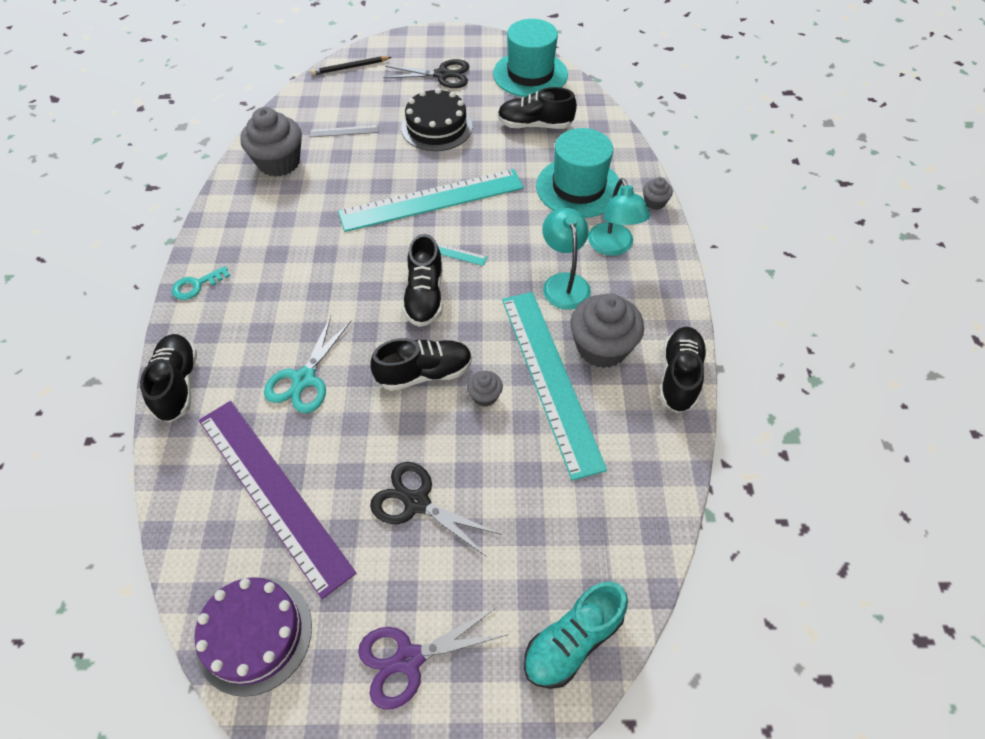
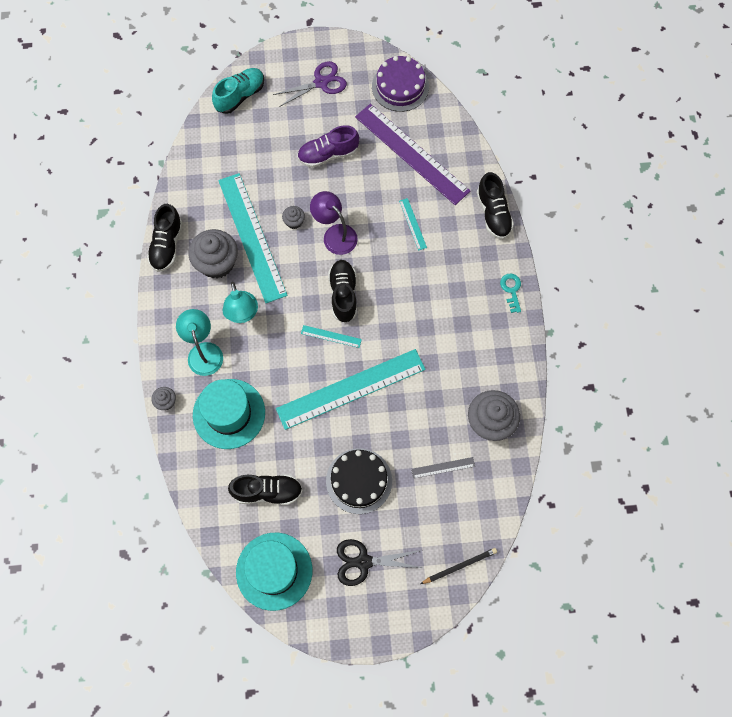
camera: 175 degrees right, 15 degrees up
turquoise key [172,266,230,300] -> turquoise key turned 60 degrees counterclockwise [500,274,521,313]
turquoise scissors [264,316,351,413] -> turquoise ruler [399,198,427,251]
black shoe [370,338,472,391] -> purple lamp [310,191,358,255]
black scissors [370,462,500,557] -> purple shoe [297,125,359,168]

